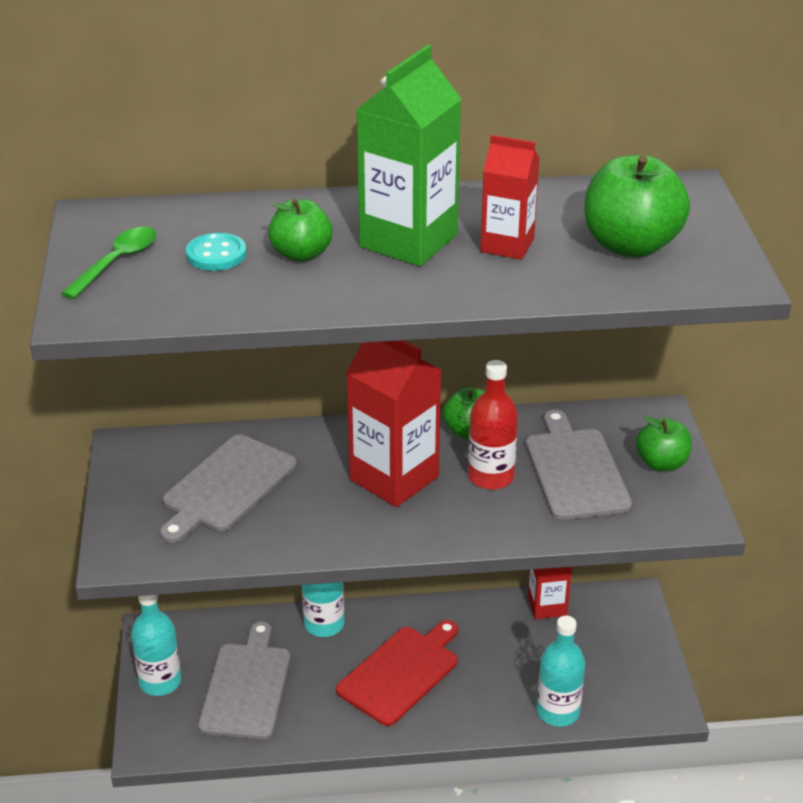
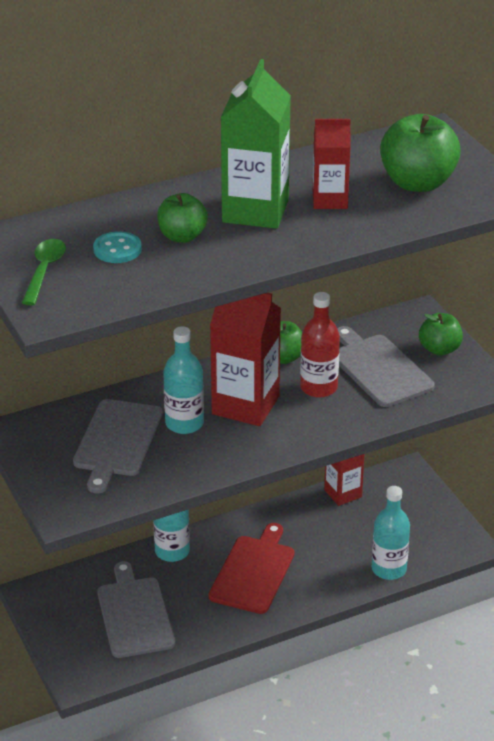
camera: 20 degrees left, 0 degrees up
turquoise bottle [131,595,181,696] -> turquoise bottle moved to [163,326,204,434]

